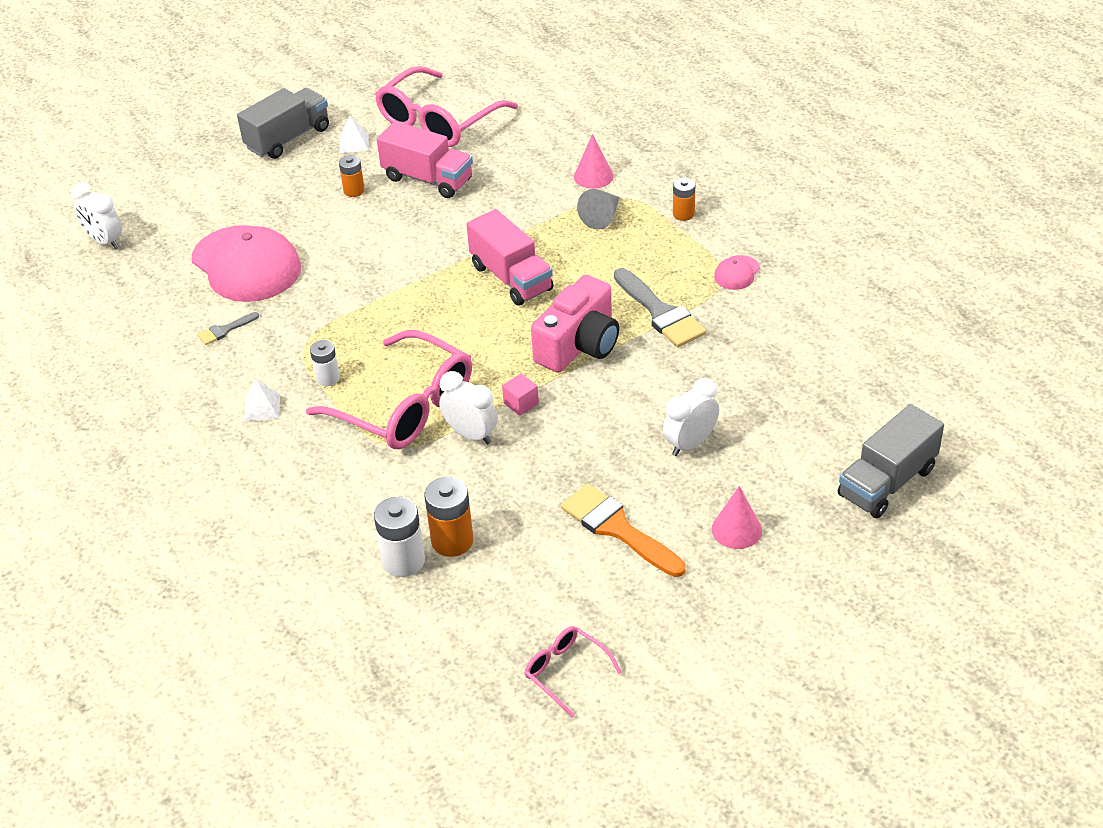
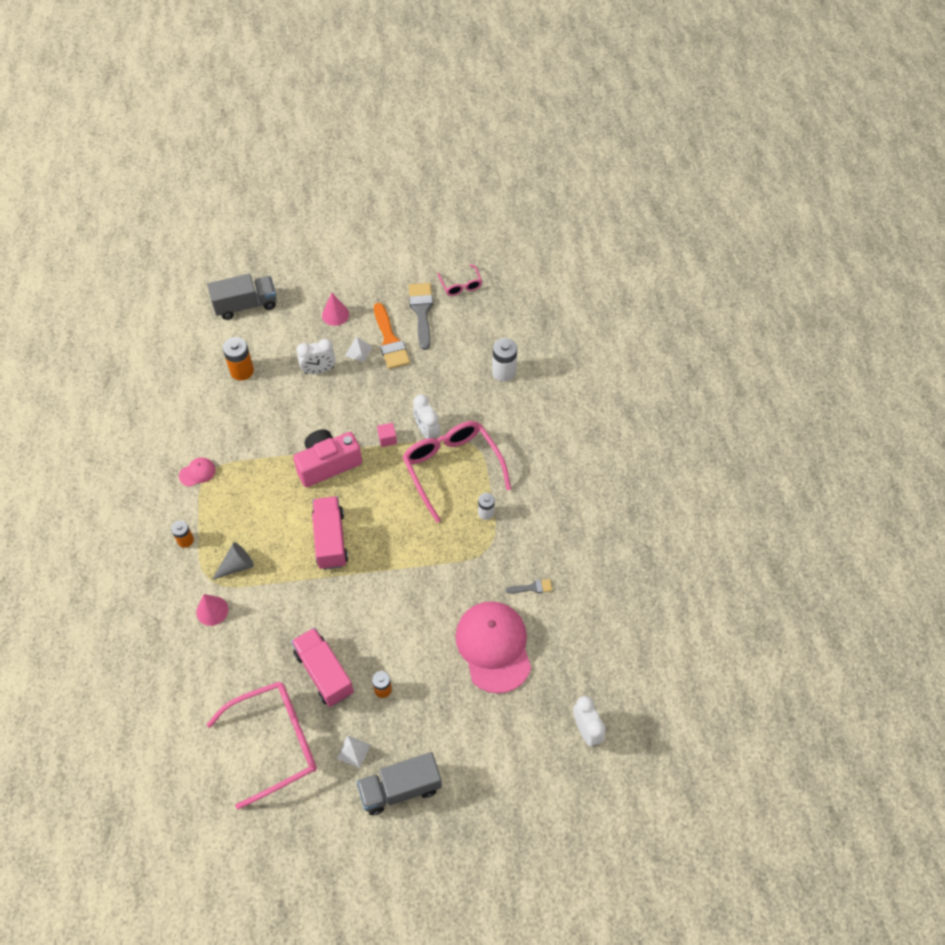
camera: 155 degrees left, 15 degrees up
white pyramid [244,379,280,421] -> white pyramid moved to [345,337,372,362]
orange battery [425,477,473,557] -> orange battery moved to [223,337,254,381]
grey brush [614,268,706,347] -> grey brush moved to [409,283,433,350]

